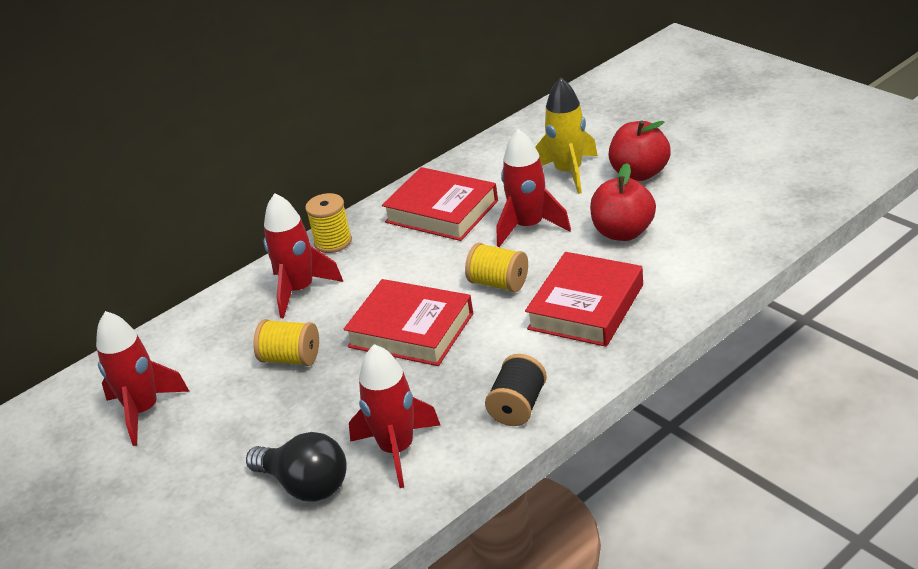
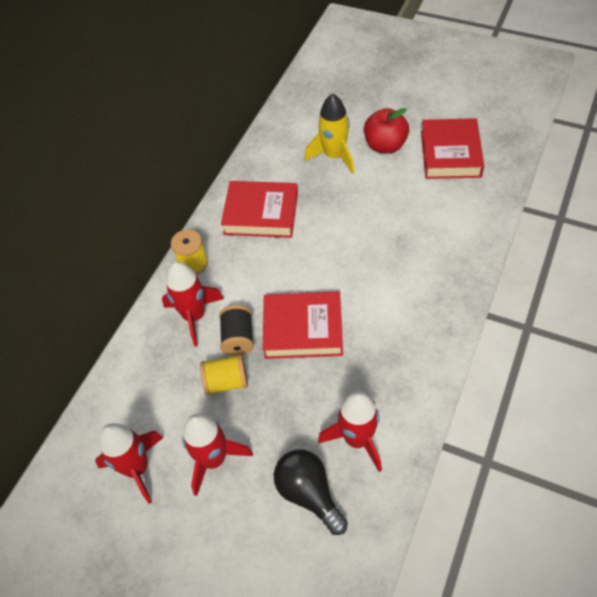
camera: 25 degrees left, 20 degrees up
black light bulb [246,432,347,502] -> black light bulb turned 135 degrees counterclockwise [273,450,348,535]
yellow spool [465,243,528,293] -> none
black spool [485,354,547,426] -> black spool moved to [219,305,254,356]
red rocket [497,129,571,247] -> red rocket moved to [182,413,253,496]
red book [525,252,643,347] -> red book moved to [421,118,484,179]
red apple [590,163,656,241] -> none

